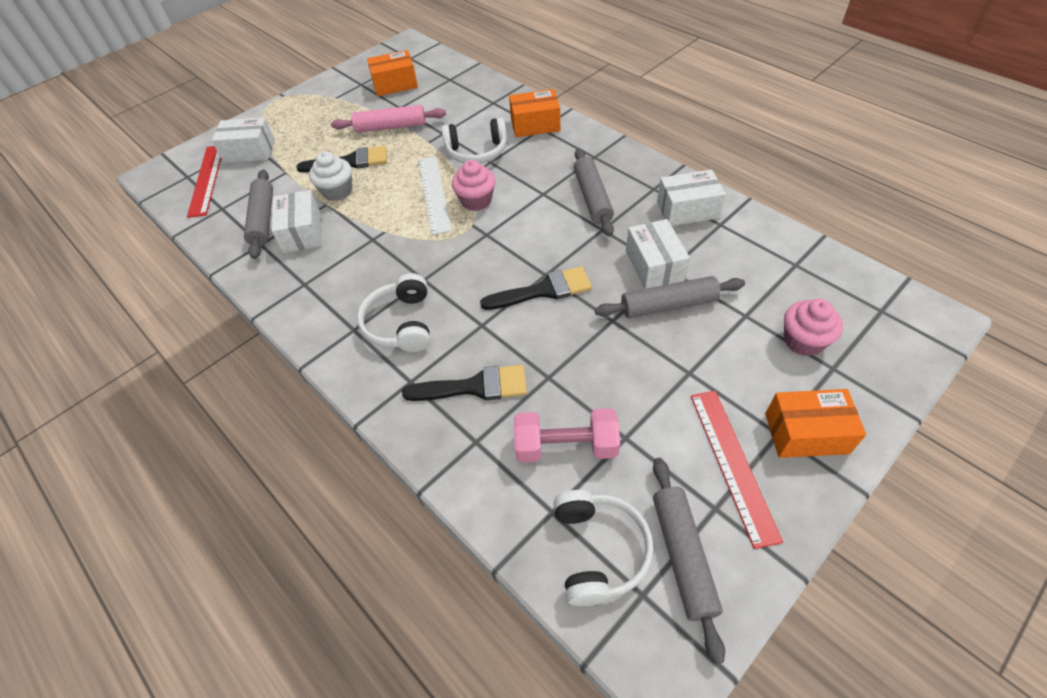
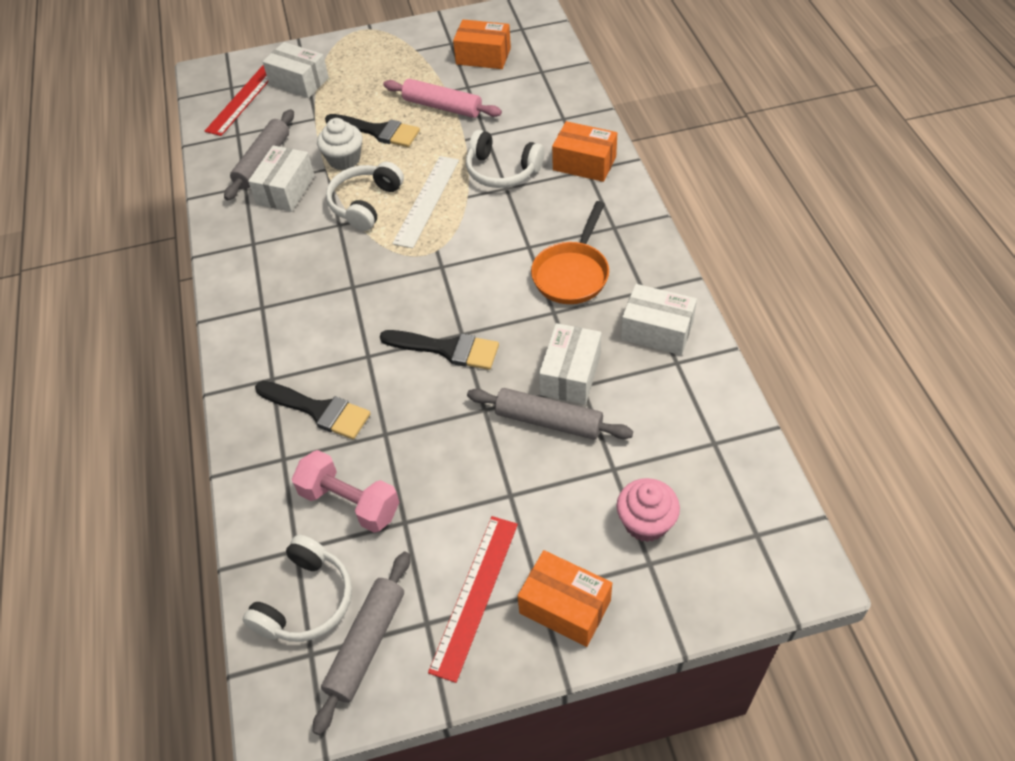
camera: 30 degrees right, 0 degrees up
white headphones [357,273,430,352] -> white headphones moved to [326,162,404,231]
pink cupcake [452,160,496,211] -> none
grey rolling pin [574,148,614,236] -> orange pan [531,201,609,304]

